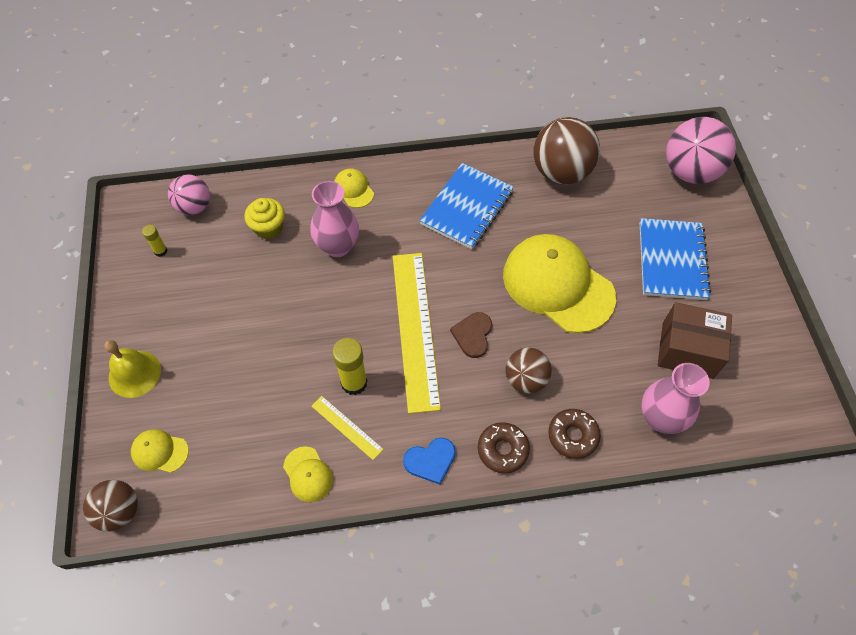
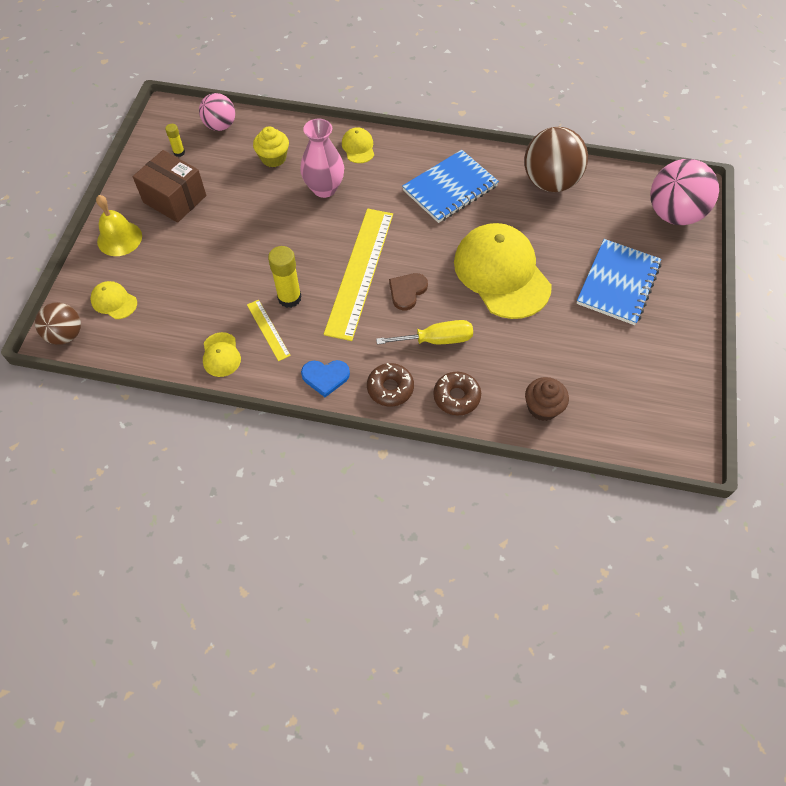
camera: 20 degrees right, 0 degrees up
brown ball [506,348,552,393] -> yellow screwdriver [376,320,473,345]
pink vase [641,363,710,434] -> brown cupcake [525,377,569,421]
brown box [658,302,732,379] -> brown box moved to [133,150,206,223]

